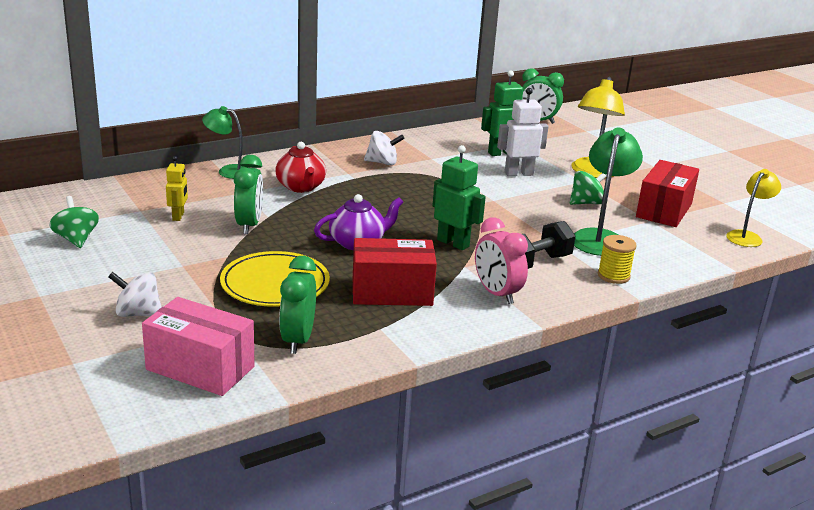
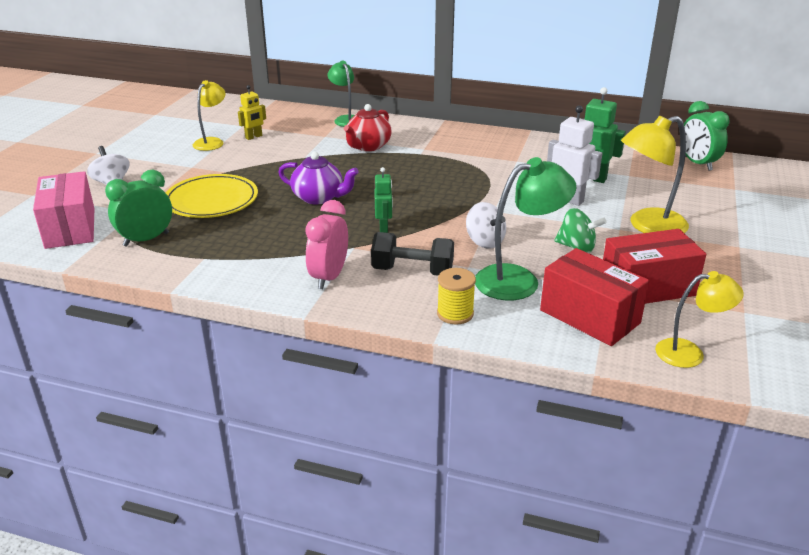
camera: 50 degrees right, 5 degrees up
green spinning top [49,196,99,248] -> none
green clock [234,155,263,234] -> none
red box [352,238,437,306] -> red box moved to [540,248,649,346]
white spinning top [364,131,404,165] -> white spinning top moved to [466,202,506,249]
green robot [432,145,486,250] -> green robot [374,167,393,233], size x0.63
none -> yellow lamp [193,80,226,151]

